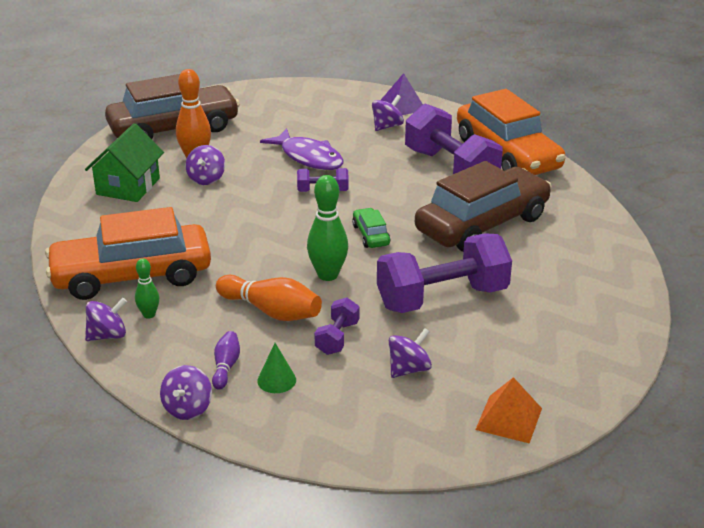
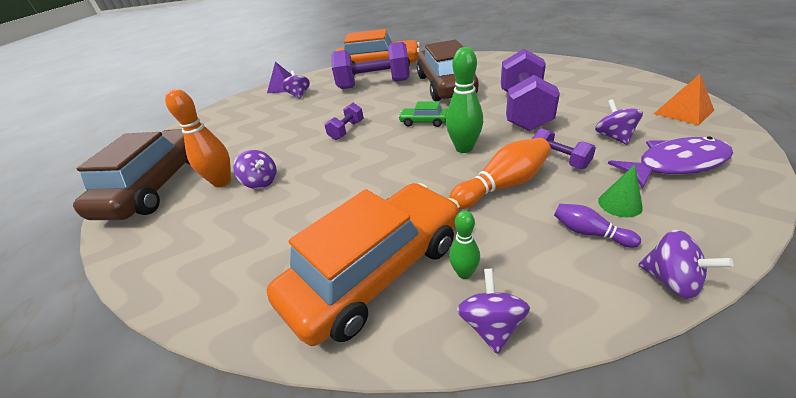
camera: 55 degrees left, 5 degrees up
orange car [45,207,211,300] -> orange car turned 150 degrees counterclockwise [267,183,460,346]
green house [85,123,164,202] -> none
purple fish [260,129,344,170] -> purple fish moved to [608,137,733,188]

